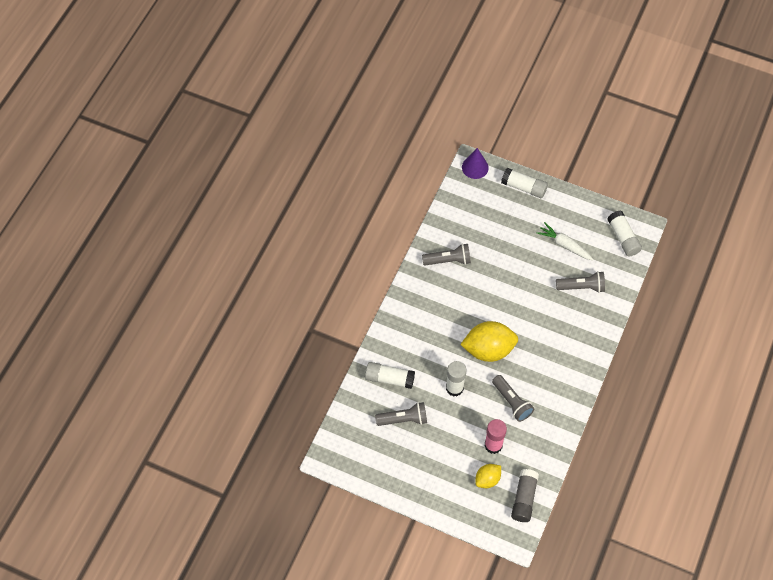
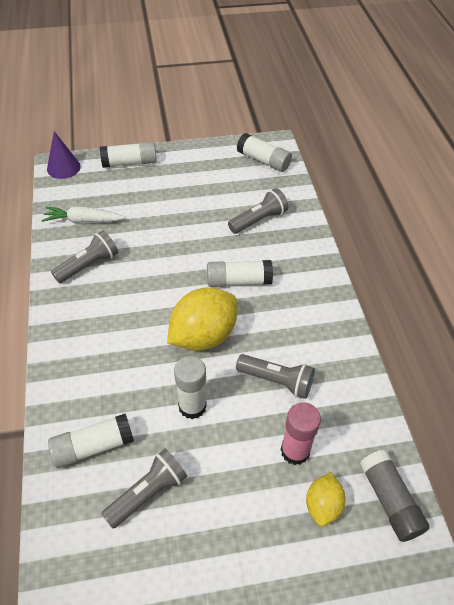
camera: 35 degrees left, 10 degrees down
white carrot [537,222,594,260] -> white carrot moved to [42,206,125,223]
none -> white glue stick [207,260,273,287]

